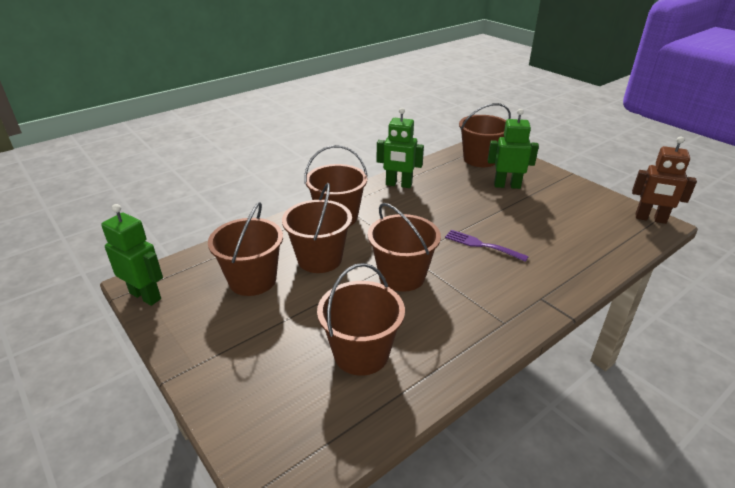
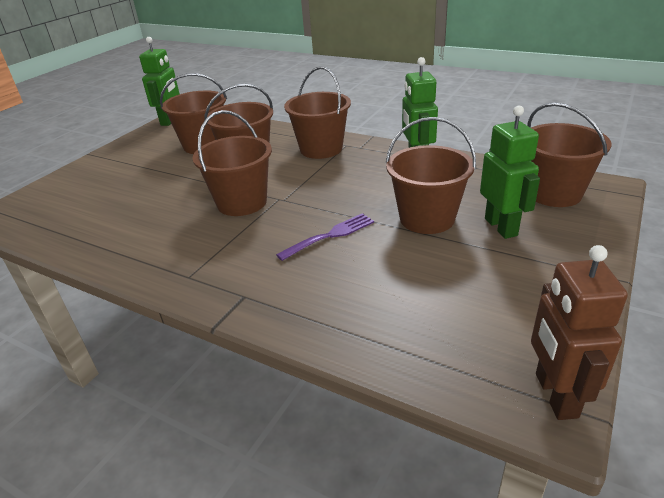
camera: 70 degrees right, 0 degrees up
brown bucket [317,263,405,376] -> brown bucket moved to [386,117,476,234]
purple fork [445,230,529,262] -> purple fork turned 45 degrees clockwise [276,213,374,261]

